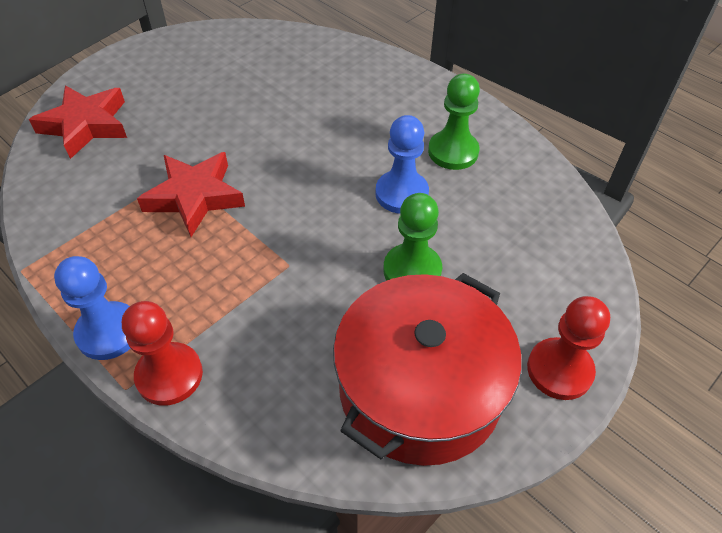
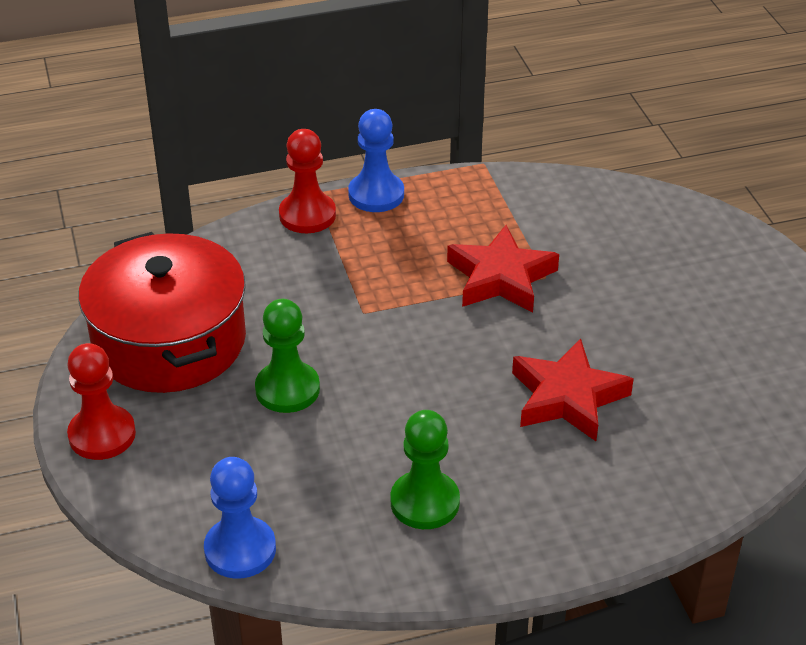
camera: 120 degrees right, 10 degrees down
red star [29,85,127,159] -> red star moved to [512,338,634,441]
blue pawn [375,115,429,214] -> blue pawn moved to [204,457,276,579]

